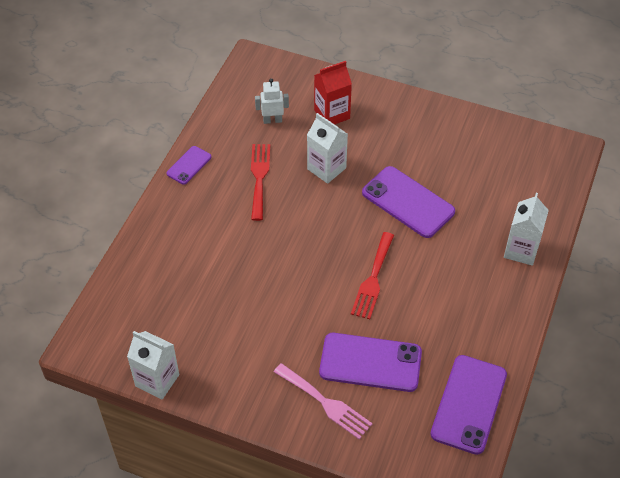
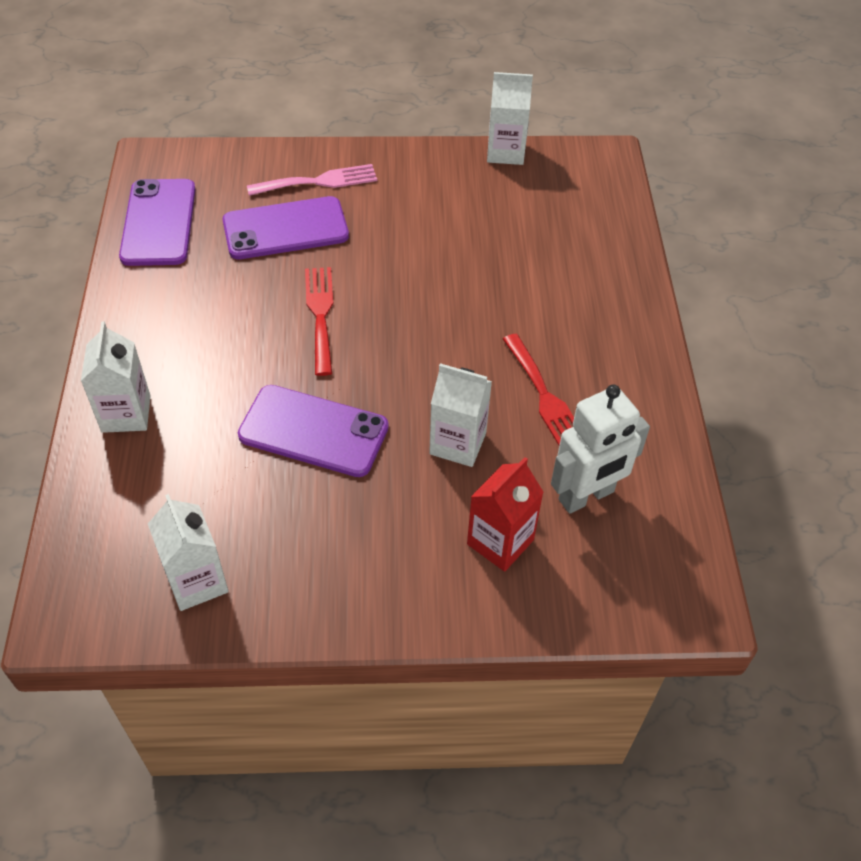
camera: 155 degrees right, 0 degrees up
purple phone [167,146,212,185] -> none
white robot [255,78,289,124] -> white robot [551,384,650,514], size x1.71
pink fork [274,363,372,439] -> pink fork turned 150 degrees clockwise [247,164,377,196]
none -> white carton [148,494,228,611]

